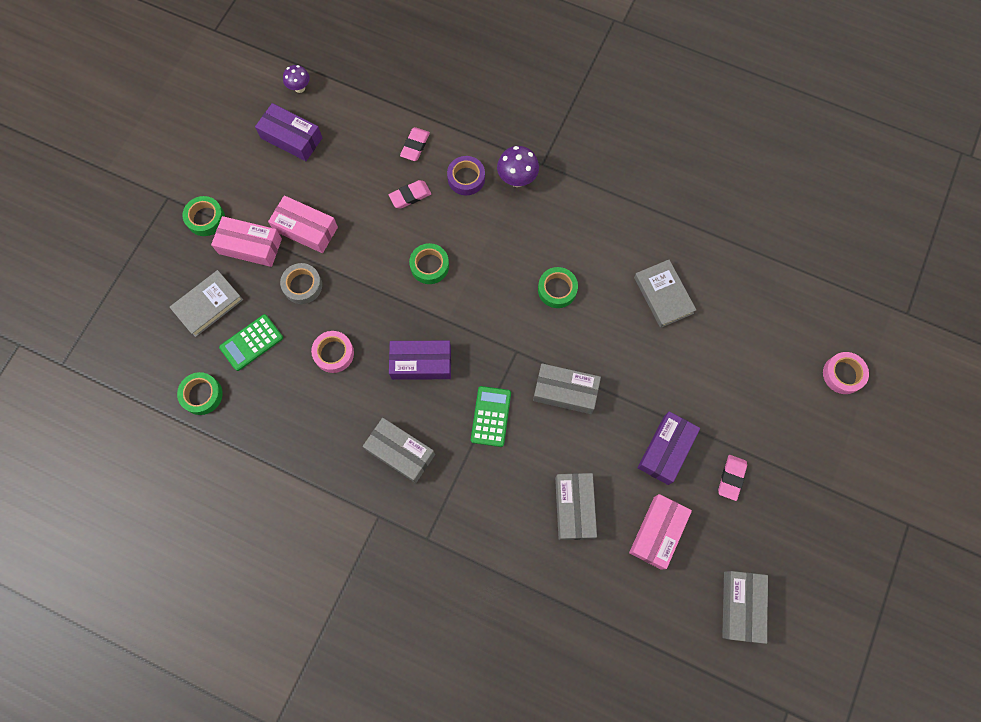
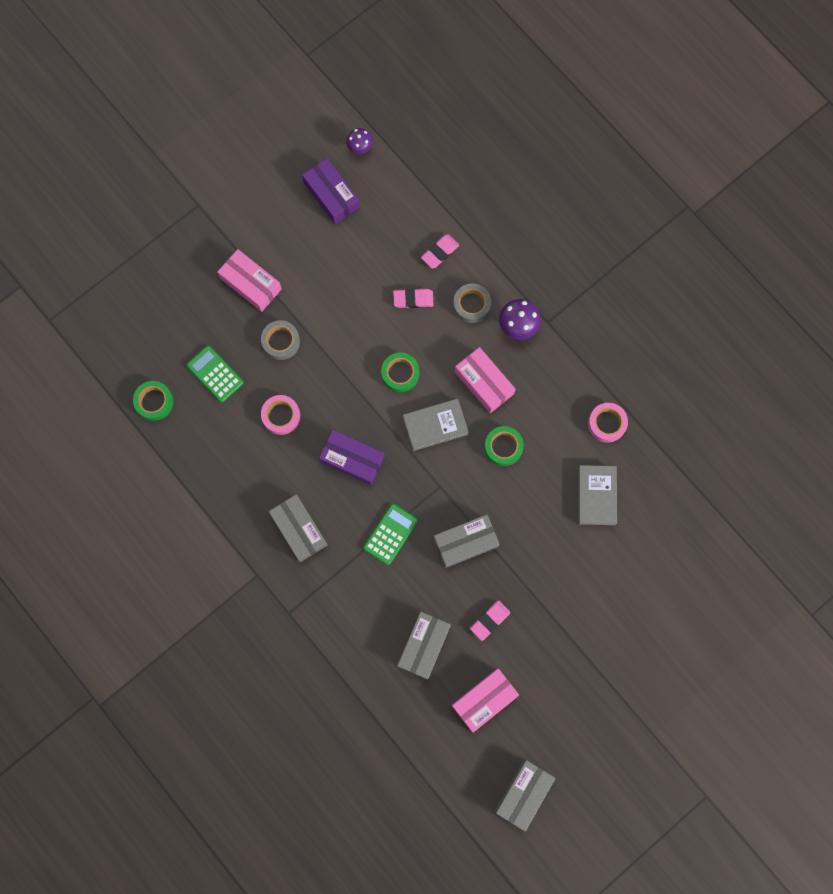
camera: 25 degrees right, 5 degrees up
grey book [170,270,243,337] -> grey book moved to [403,399,469,451]
green tape [183,196,225,236] -> none
green calculator [219,314,283,371] -> green calculator turned 60 degrees clockwise [187,345,244,402]
pink box [268,195,338,253] -> pink box moved to [455,347,516,413]
purple tape [447,156,485,195] -> grey tape [453,283,491,323]
grey box [533,363,601,414] -> grey box turned 60 degrees counterclockwise [433,514,500,568]
purple box [638,411,700,485] -> none
pink eraser [718,455,747,501] -> pink eraser moved to [470,600,510,641]
pink tape [823,352,869,394] -> pink tape moved to [588,403,628,443]

